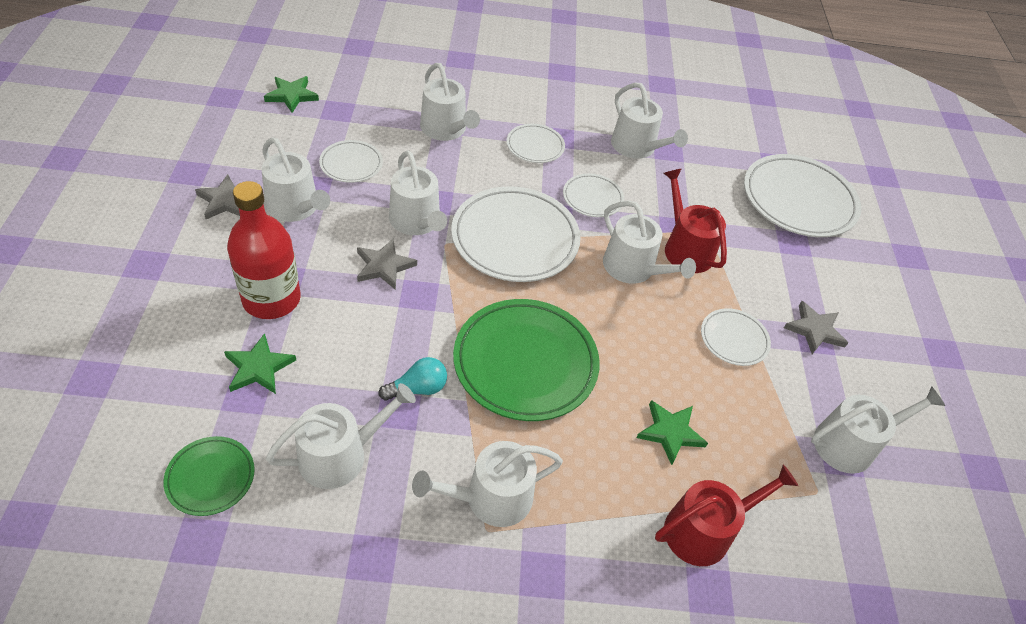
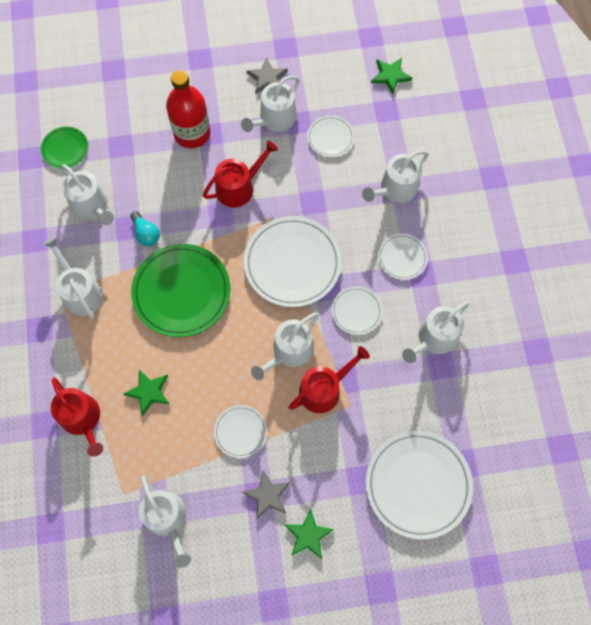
camera: 85 degrees right, 20 degrees up
green star [224,333,296,394] -> green star moved to [284,509,334,559]
grey star [357,239,417,290] -> red watering can [203,141,278,207]
white watering can [389,151,447,235] -> none

